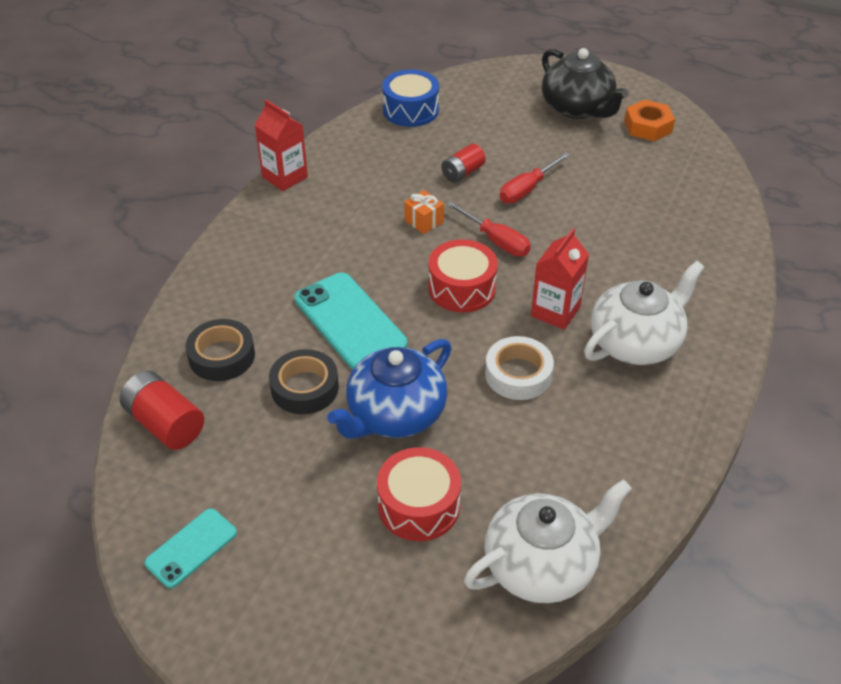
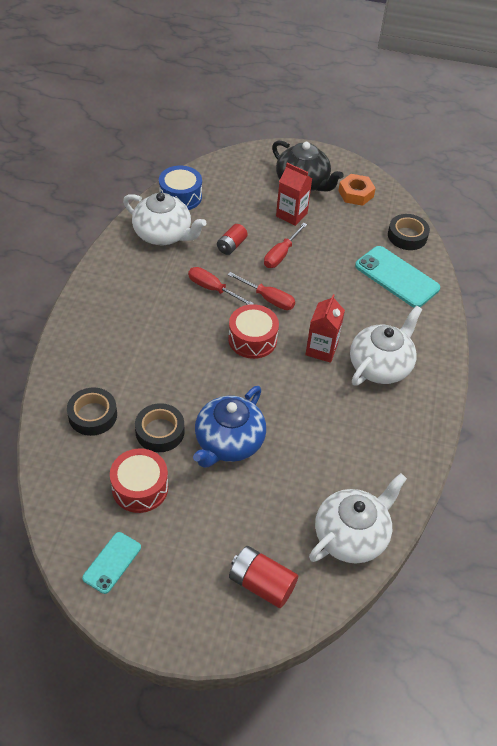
camera: 15 degrees left, 5 degrees up
red battery [120,371,204,450] -> red battery moved to [229,546,298,608]
red carton [255,100,308,191] -> red carton moved to [276,163,312,226]
turquoise phone [294,273,407,370] -> turquoise phone moved to [355,246,440,308]
red drum [377,447,461,541] -> red drum moved to [110,448,168,513]
orange gift [404,190,444,234] -> red screwdriver [188,267,254,305]
white tape [485,336,554,400] -> none
none -> white teapot [123,193,206,245]
none -> black tape [388,214,430,250]

